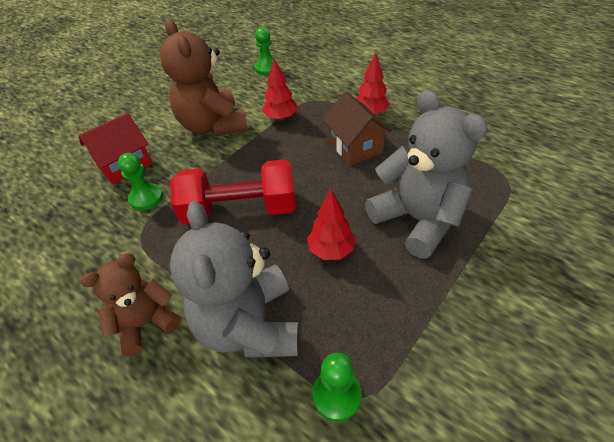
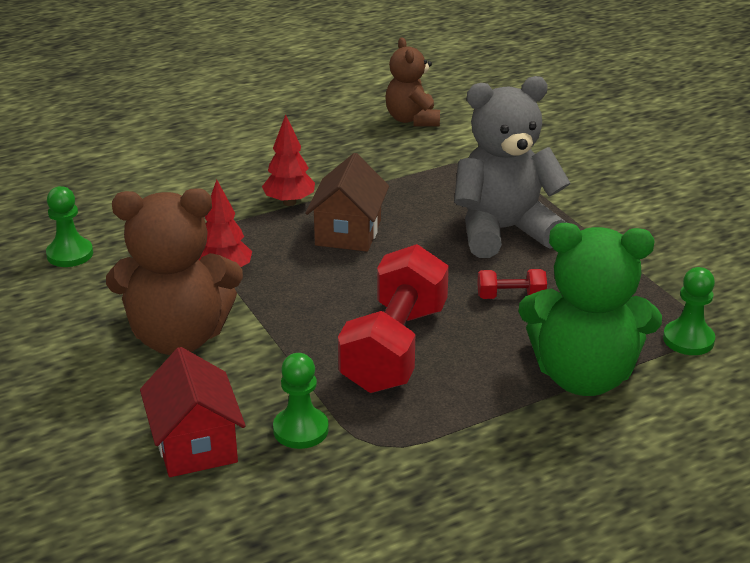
camera: 70 degrees left, 15 degrees down
brown teddy bear [80,253,181,356] -> brown teddy bear moved to [385,37,440,127]
grey teddy bear [170,201,299,357] -> green teddy bear [518,223,662,396]
red tree [307,189,355,260] -> red dumbbell [477,269,547,299]
brown house [323,92,392,165] -> brown house turned 75 degrees counterclockwise [305,153,389,252]

